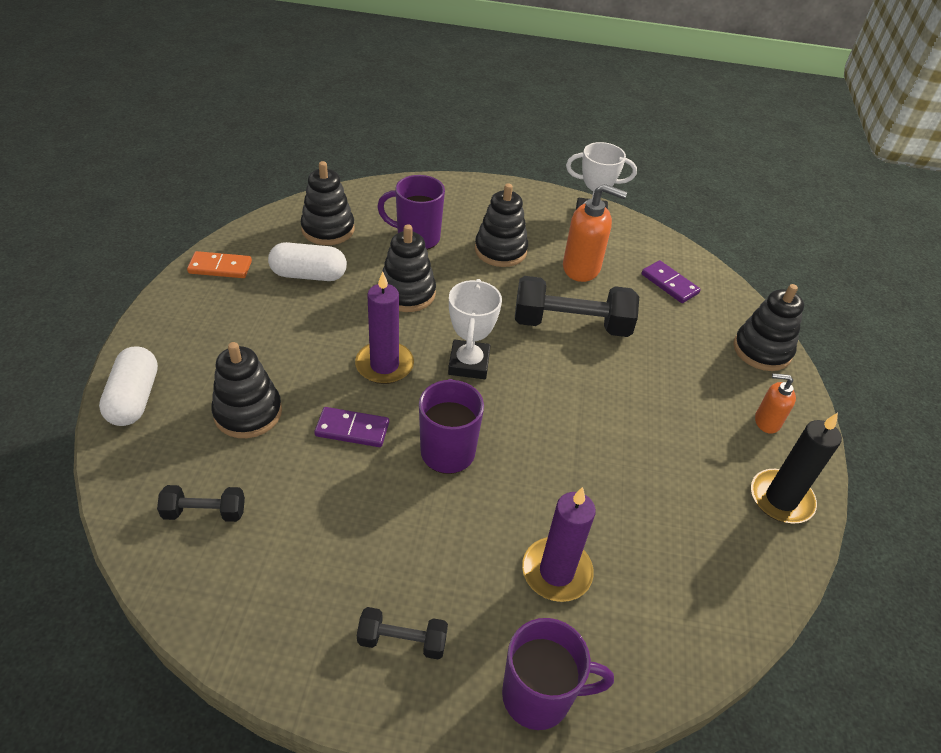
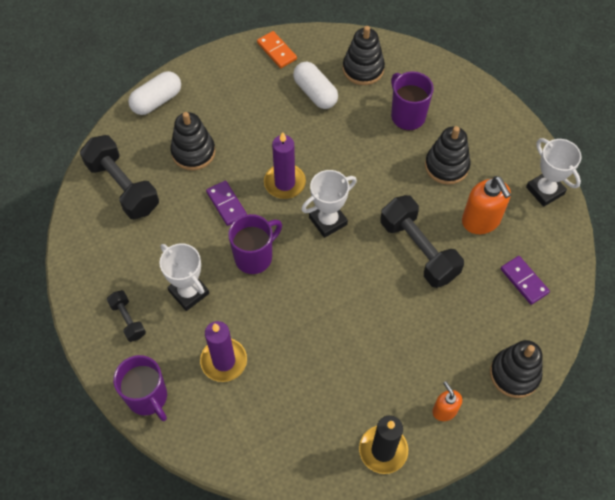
camera: 55 degrees right, 15 degrees up
black dumbbell [157,485,245,522] -> black dumbbell [80,135,159,219], size x1.93
black stacking toy [382,224,436,312] -> none
purple domino [642,260,701,303] -> purple domino turned 45 degrees counterclockwise [501,256,550,305]
none -> white trophy [159,243,209,311]

